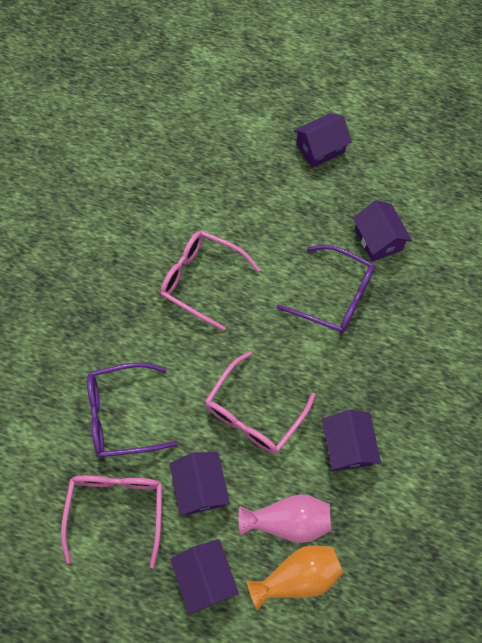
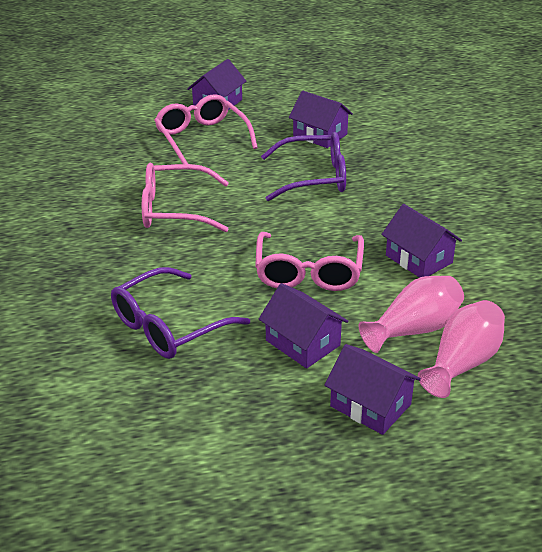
camera: 30 degrees left, 30 degrees down
pink glasses [61,475,162,568] -> pink glasses moved to [154,94,258,164]
orange vase [247,546,343,610] -> pink vase [418,300,505,398]

